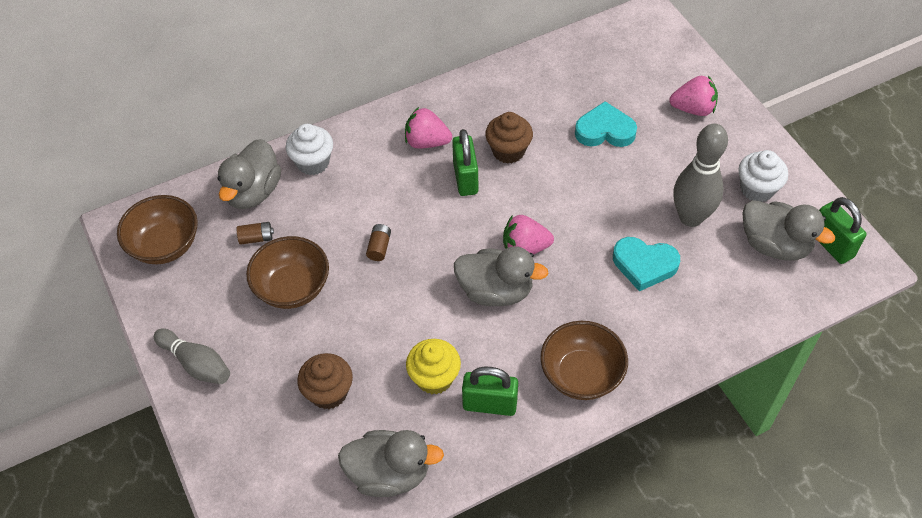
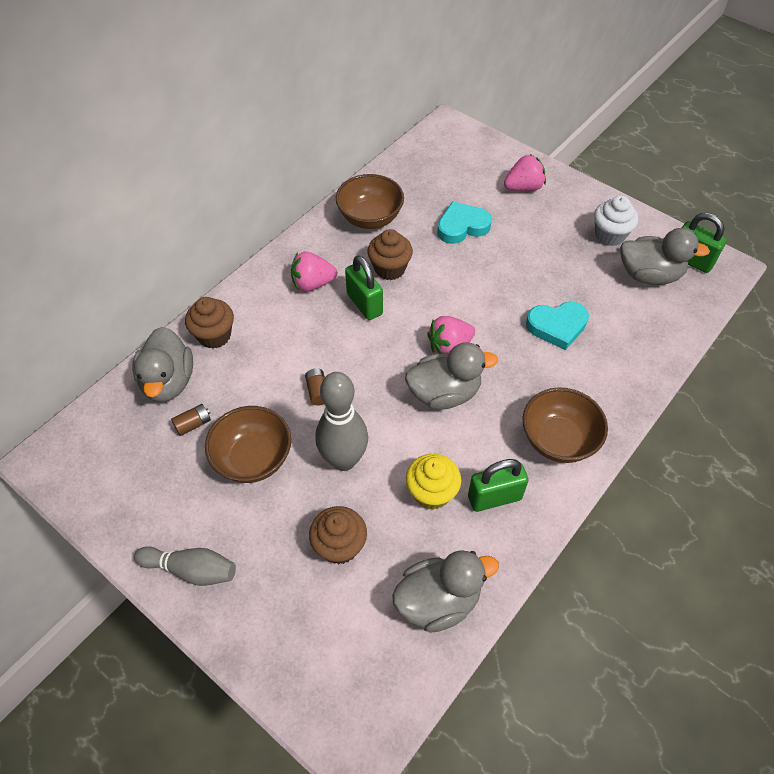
camera: 25 degrees left, 0 degrees up
brown bowl [117,195,198,264] -> brown bowl moved to [336,174,404,229]
white cupcake [286,124,333,175] -> brown cupcake [185,297,234,349]
grey bowling pin [673,124,728,227] -> grey bowling pin moved to [315,372,368,471]

